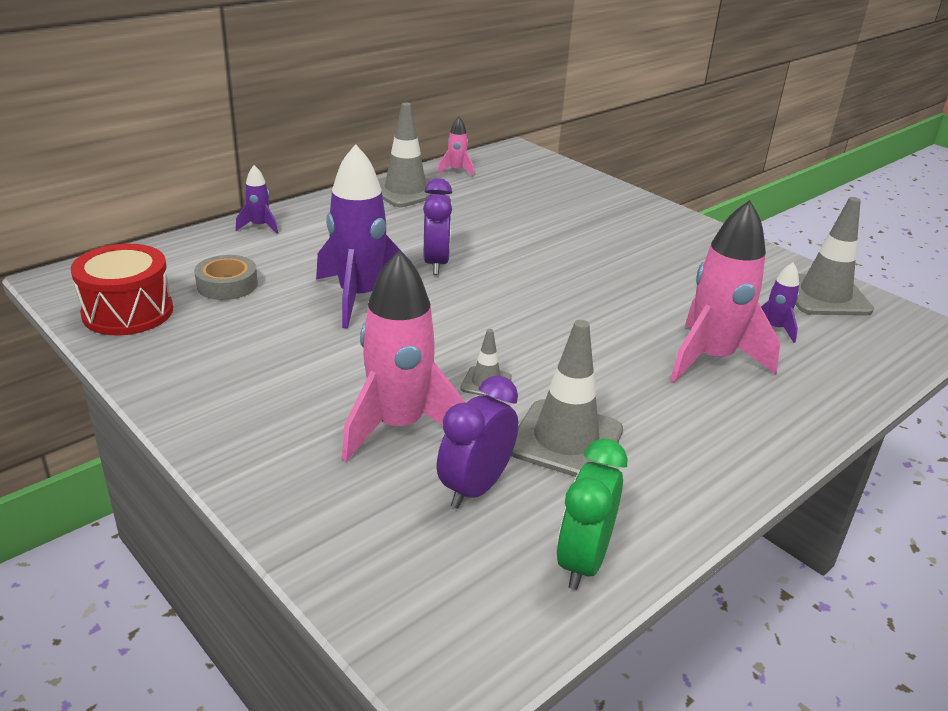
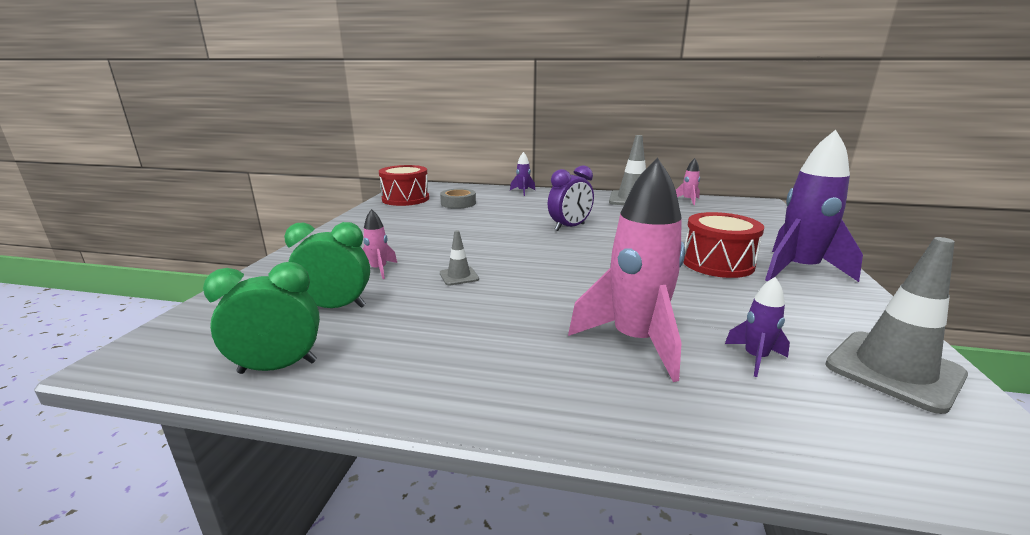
camera: 55 degrees right, 10 degrees down
purple rocket [316,144,412,329] -> purple rocket moved to [765,130,863,282]
pink rocket [342,250,466,462] -> pink rocket [363,209,397,279], size x0.47
purple clock [437,375,518,509] -> green clock [284,222,370,308]
grey traffic cone [511,320,623,477] -> none
none -> red drum [683,212,764,278]

